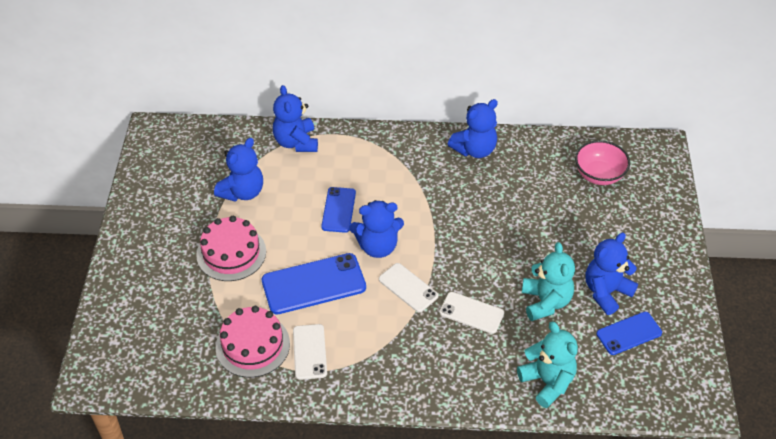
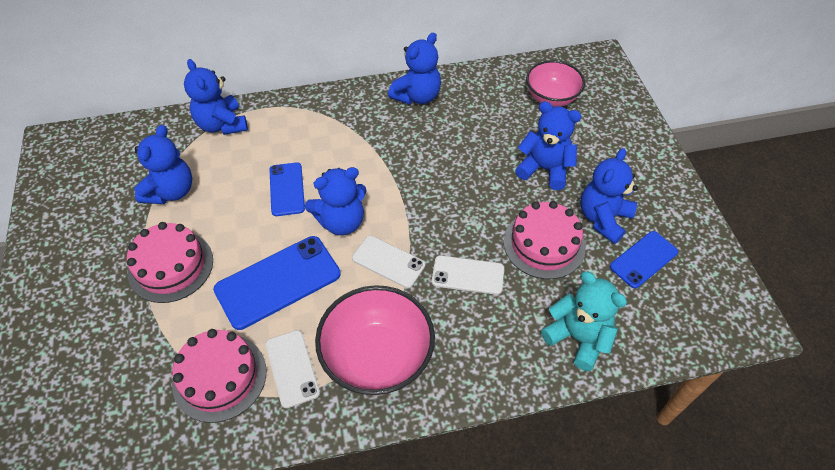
camera: 15 degrees left, 5 degrees up
turquoise teddy bear [522,242,575,321] -> pink cake [504,201,586,279]
none -> pink bowl [315,285,435,395]
none -> blue teddy bear [515,101,581,190]

